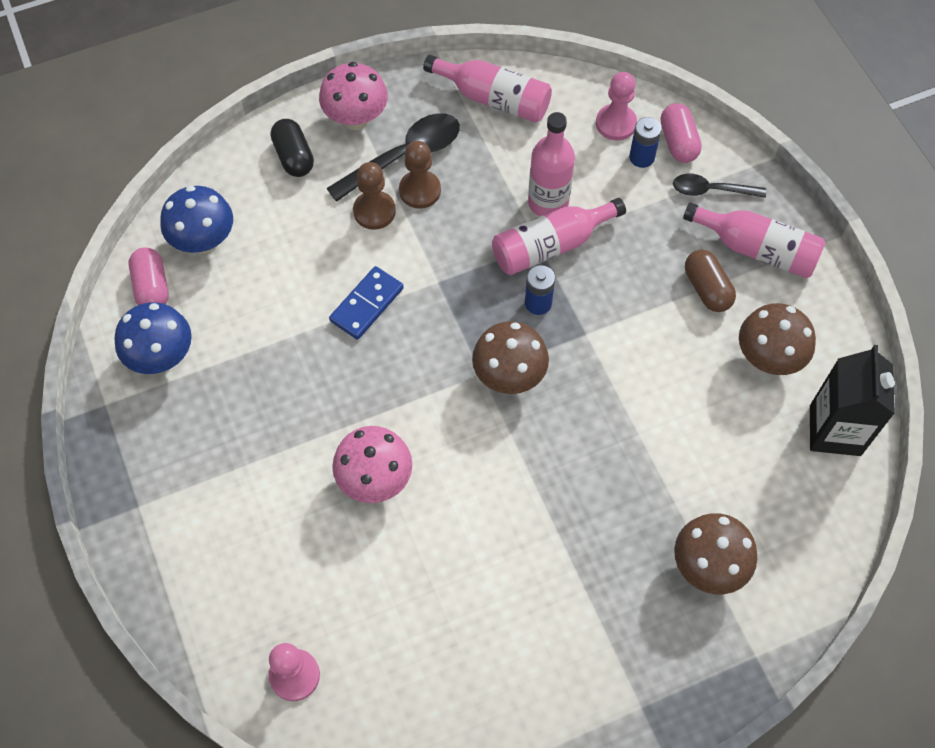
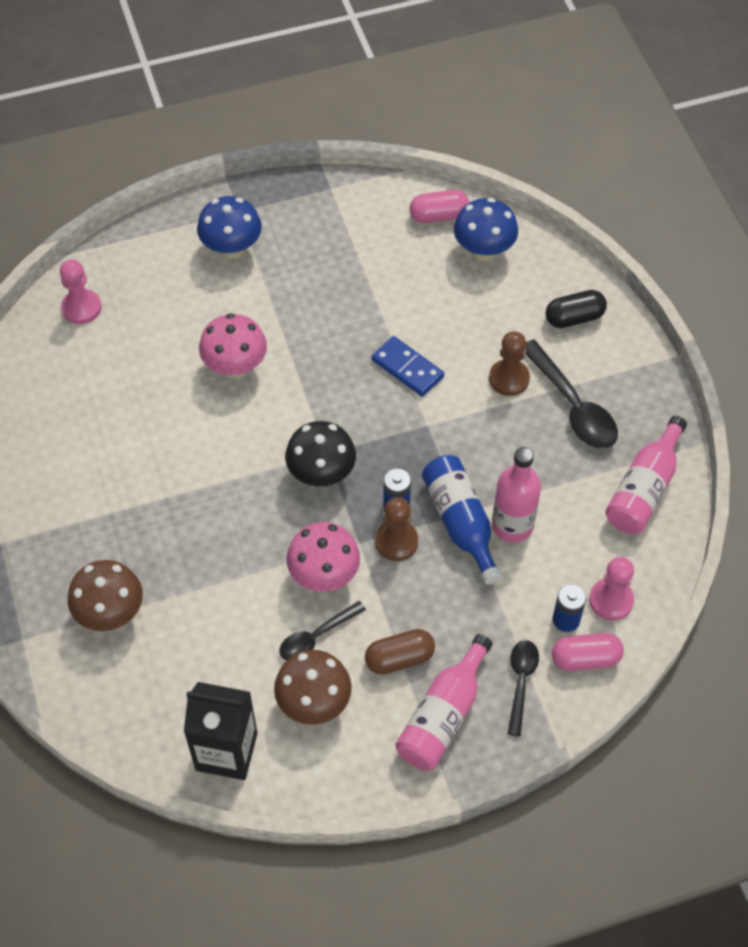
camera: 95 degrees right, 5 degrees down
blue mushroom [114,302,192,374] -> blue mushroom moved to [197,196,262,259]
pink mushroom [319,62,388,130] -> pink mushroom moved to [286,522,360,592]
brown pawn [399,141,441,209] -> brown pawn moved to [375,497,418,561]
brown mushroom [472,321,549,394] -> black mushroom [285,421,356,487]
pink bottle [492,198,626,275] -> blue bottle [422,455,502,584]
none -> black spoon [279,601,366,660]

